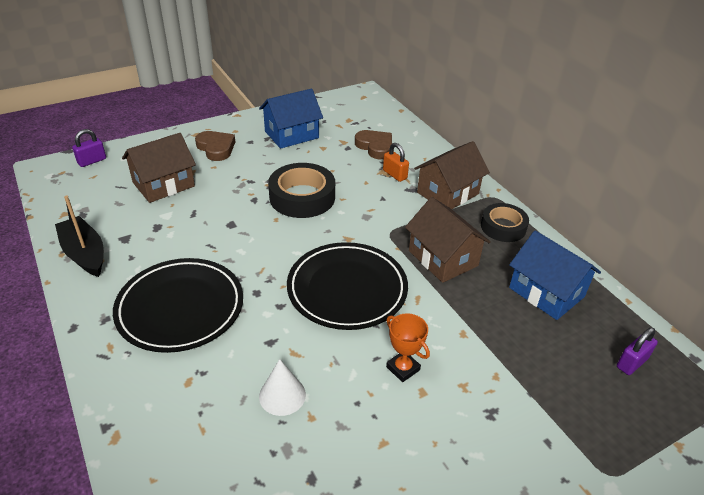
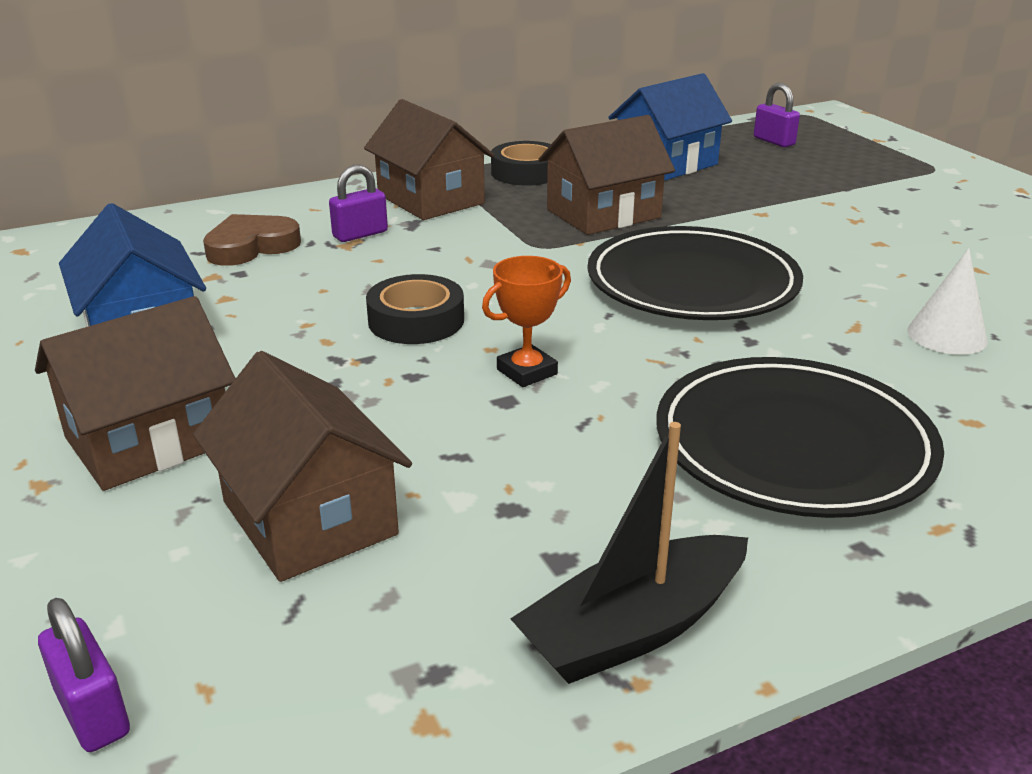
camera: 85 degrees left, 10 degrees down
brown heart [195,131,235,161] -> brown house [35,296,236,491]
black tape [268,163,335,218] -> black tape [366,274,464,344], size x0.66
orange padlock [383,143,409,182] -> purple padlock [329,165,388,242]
orange trophy [386,313,430,382] -> orange trophy moved to [482,256,571,387]

